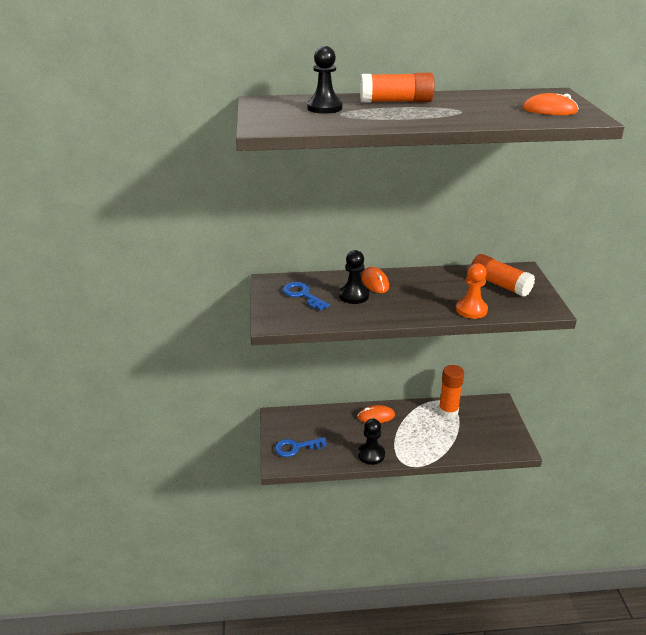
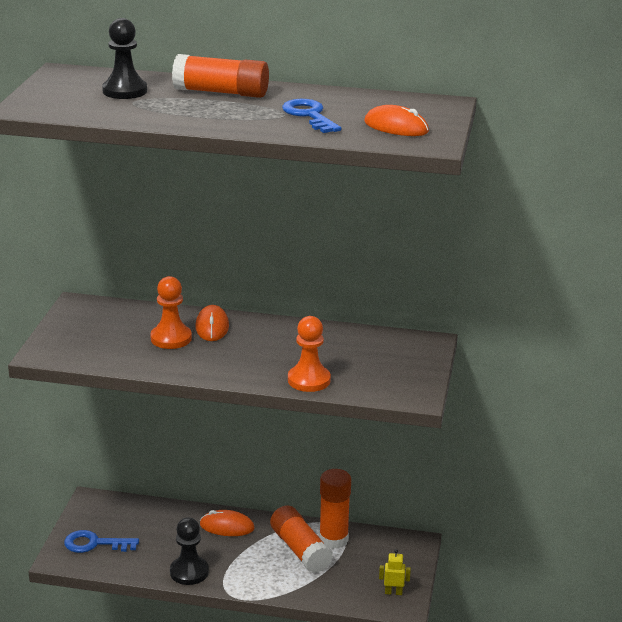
camera: 15 degrees right, 5 degrees down
blue key [283,282,330,310] -> blue key moved to [282,99,341,133]
black pawn [339,250,369,304] -> orange pawn [150,276,192,349]
orange glue stick [471,254,535,297] -> orange glue stick moved to [270,505,333,573]
none -> yellow robot [379,549,411,595]

